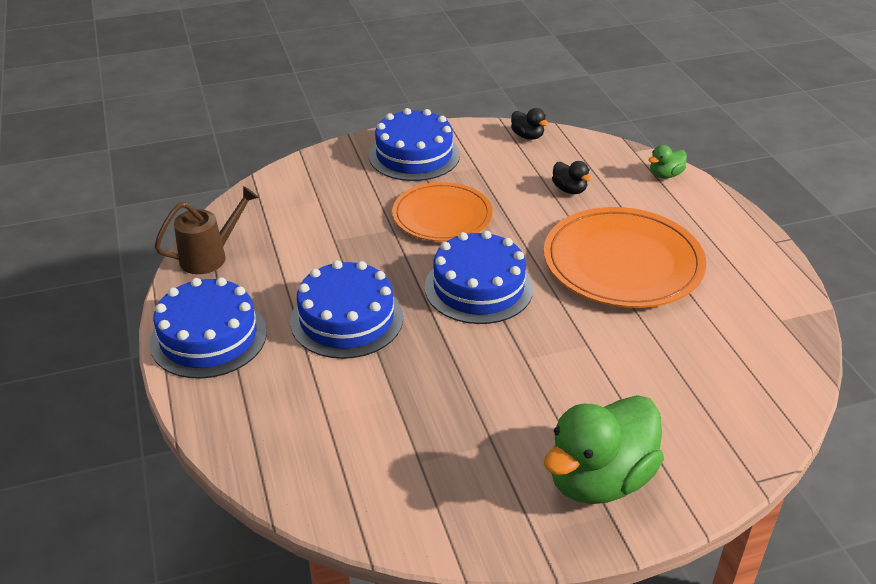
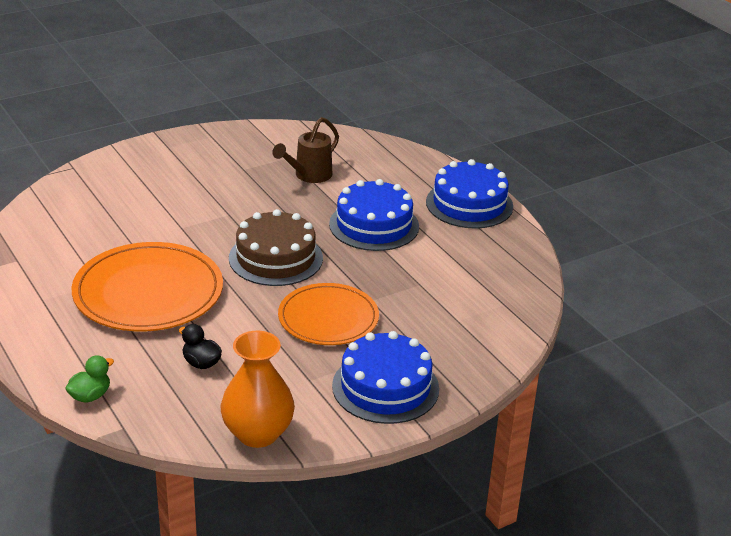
camera: 165 degrees right, 5 degrees down
brown watering can [154,186,259,274] -> brown watering can moved to [272,117,339,183]
blue cake [425,231,533,324] -> brown cake [229,209,323,286]
black duck [511,108,549,140] -> orange vase [221,331,295,448]
green duck [544,395,664,504] -> none

